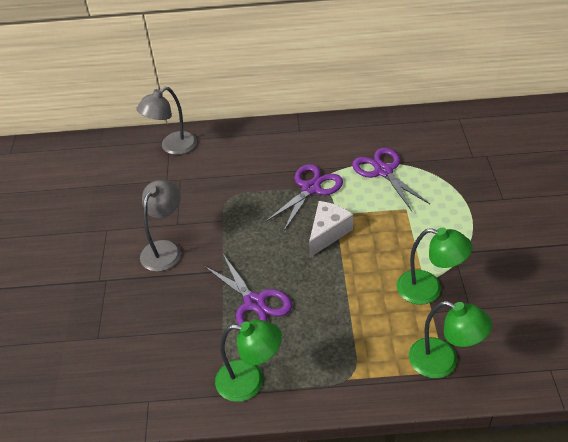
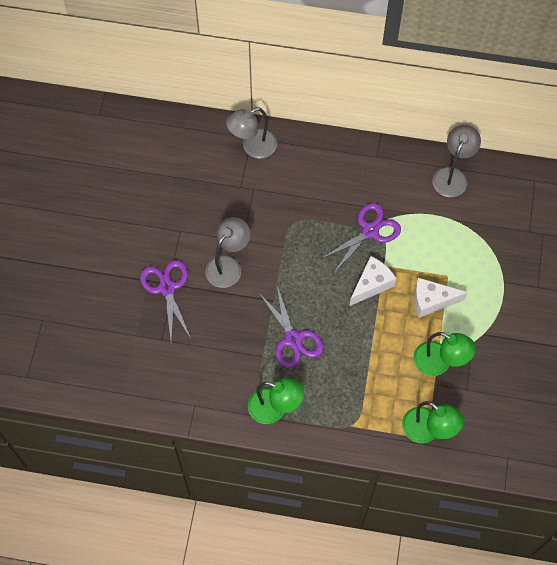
camera: 10 degrees right, 20 degrees up
purple scissors [352,148,430,211] -> purple scissors moved to [140,260,191,340]
none -> white cheese [414,278,468,318]
none -> grey lamp [432,125,481,197]

